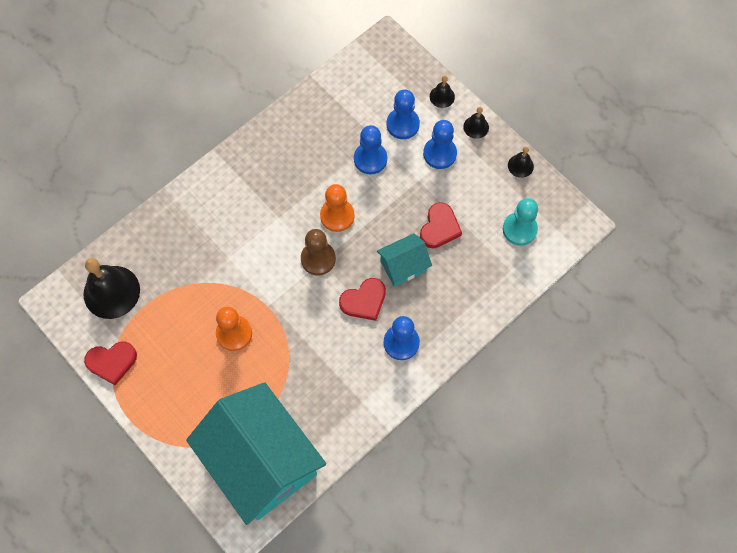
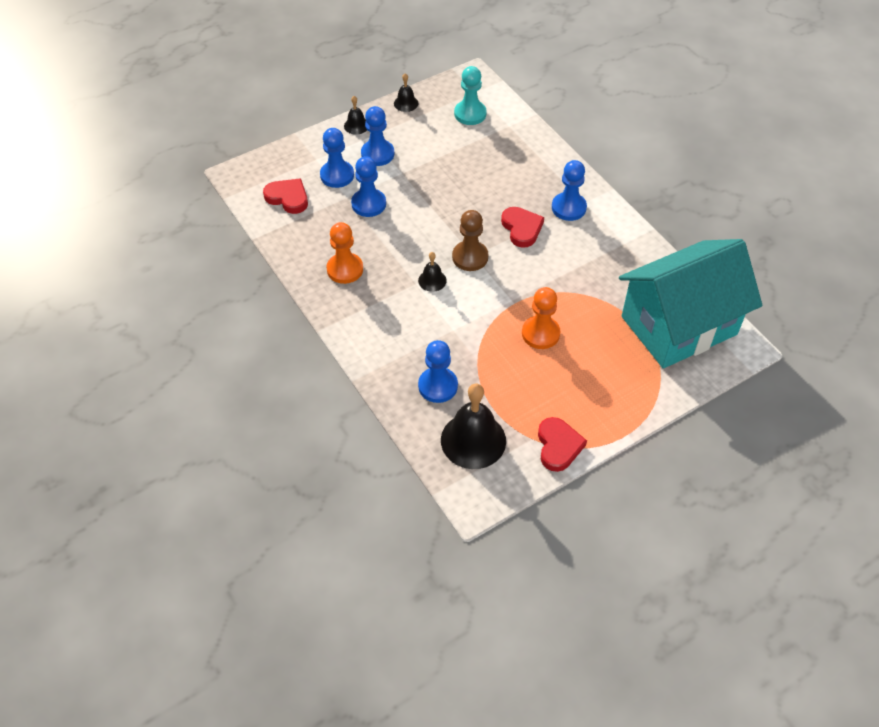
camera: 80 degrees left, 15 degrees down
orange pawn [320,184,355,232] -> orange pawn moved to [326,222,363,284]
turquoise house [377,233,432,286] -> none
red heart [420,202,462,248] -> red heart moved to [263,178,308,214]
black bell [430,76,455,108] -> black bell moved to [418,252,447,292]
none -> blue pawn [418,340,458,403]

